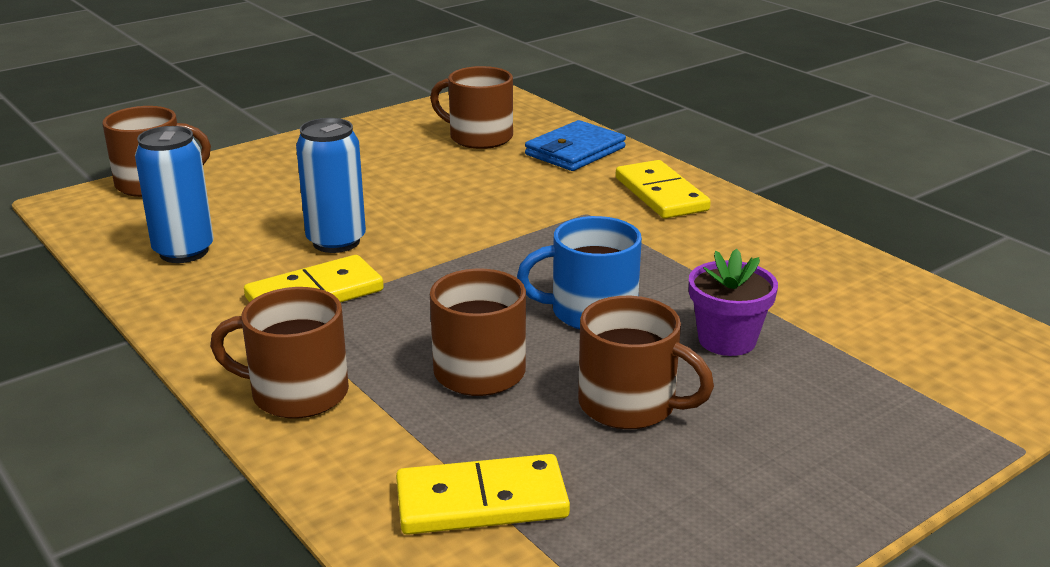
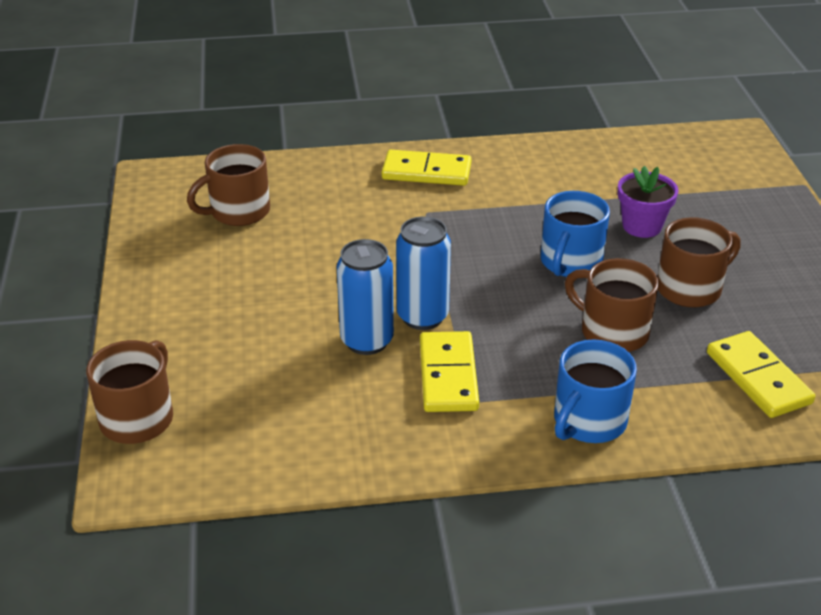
camera: 60 degrees left, 10 degrees up
blue can [135,126,214,263] -> blue can moved to [396,216,451,330]
brown mug [210,287,349,419] -> blue mug [554,340,637,443]
yellow domino [396,454,570,535] -> yellow domino turned 45 degrees counterclockwise [707,331,815,418]
blue wallet [525,120,626,171] -> none

